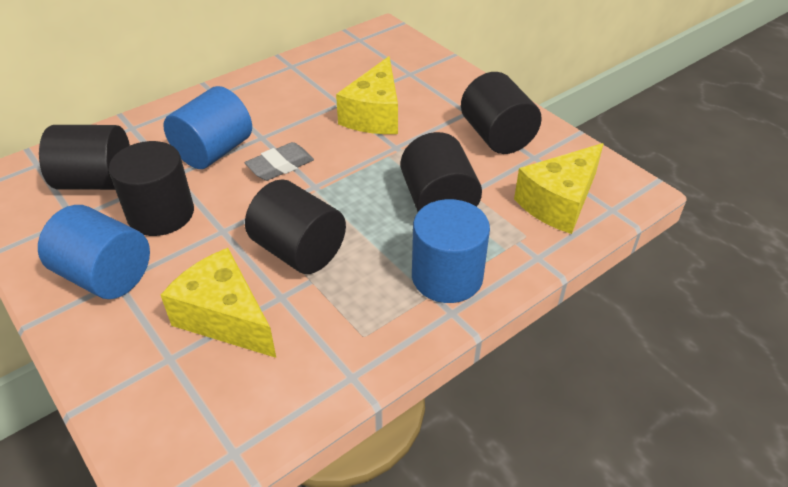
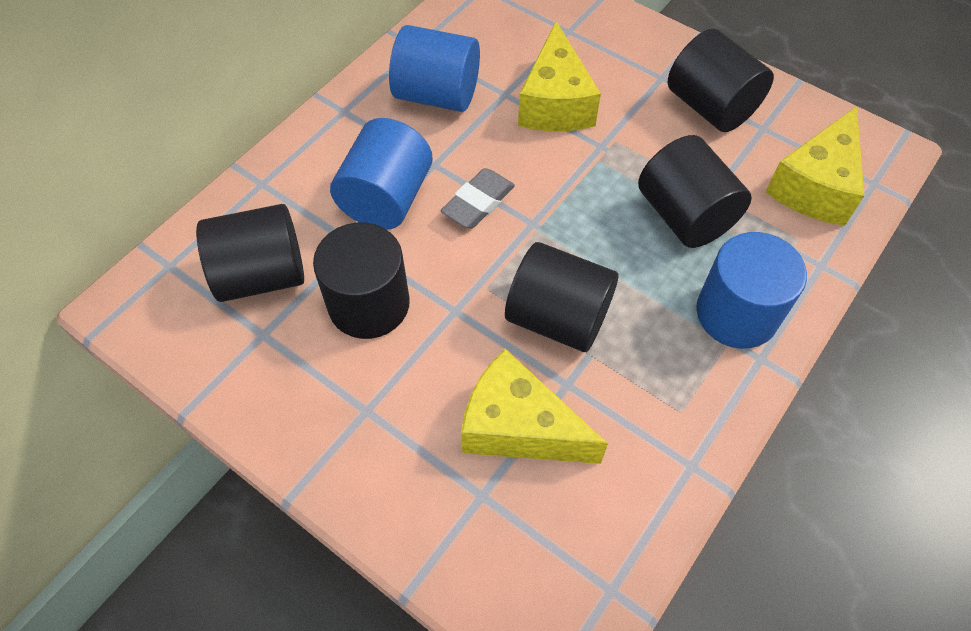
camera: 15 degrees left, 15 degrees up
blue cylinder [38,205,150,299] -> blue cylinder moved to [389,25,480,112]

